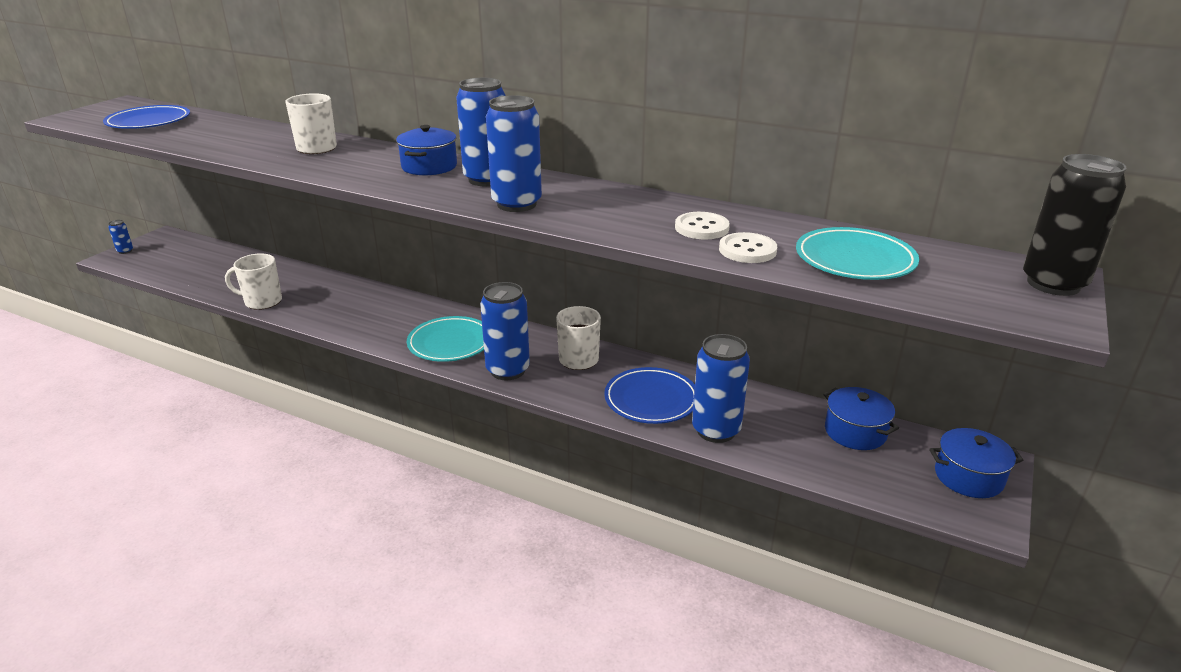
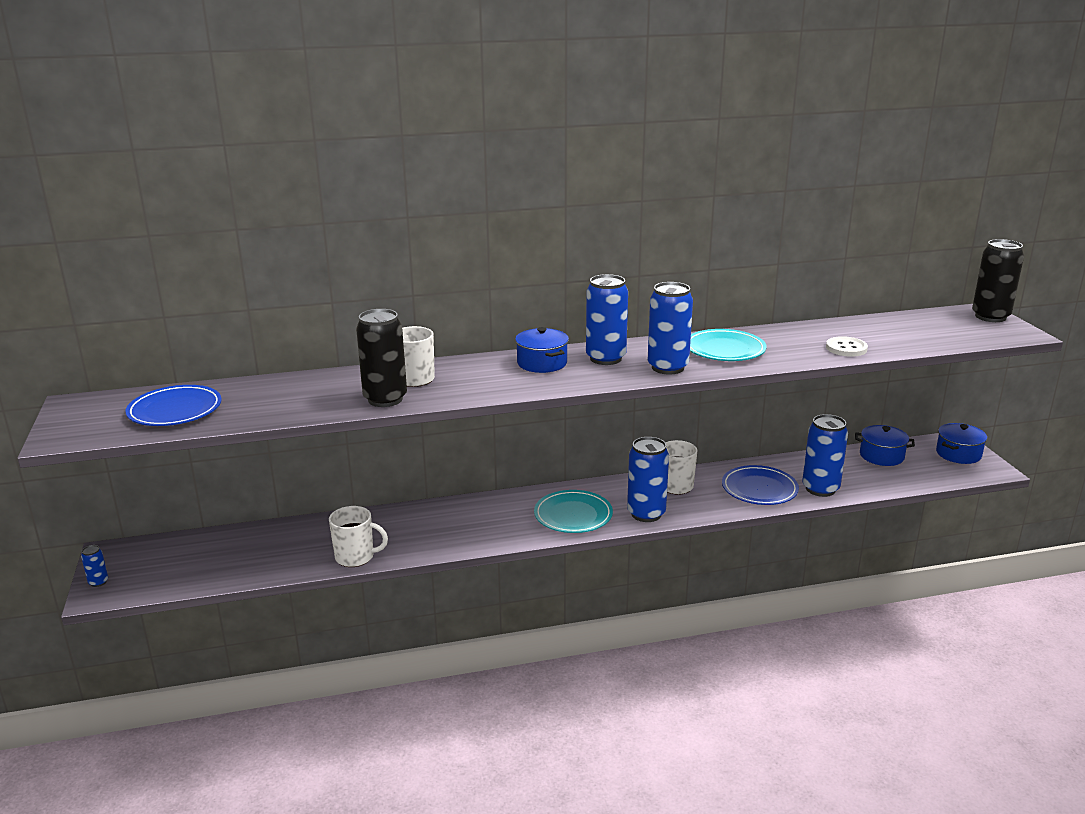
camera: 40 degrees left, 5 degrees down
white mug [225,253,282,310] -> white mug turned 135 degrees counterclockwise [329,506,388,567]
white button [675,212,730,239] -> none
turquoise plate [796,227,919,280] -> turquoise plate moved to [690,329,767,361]
none -> black can [356,309,407,407]

